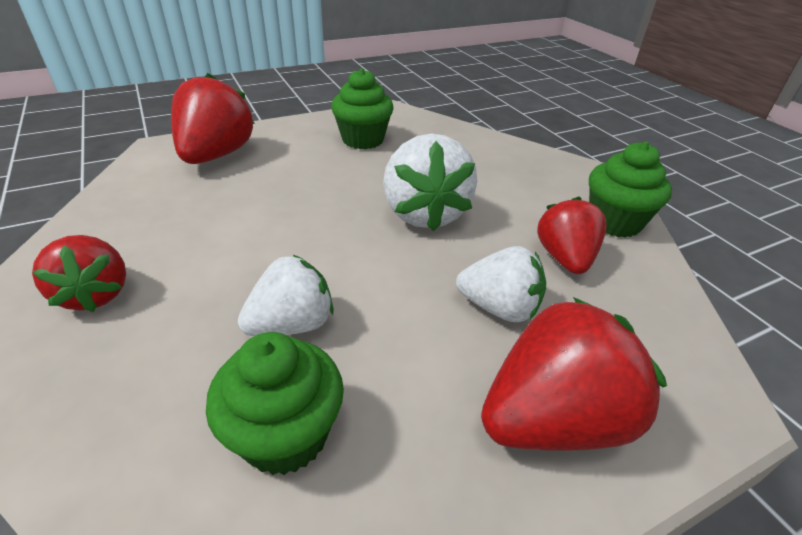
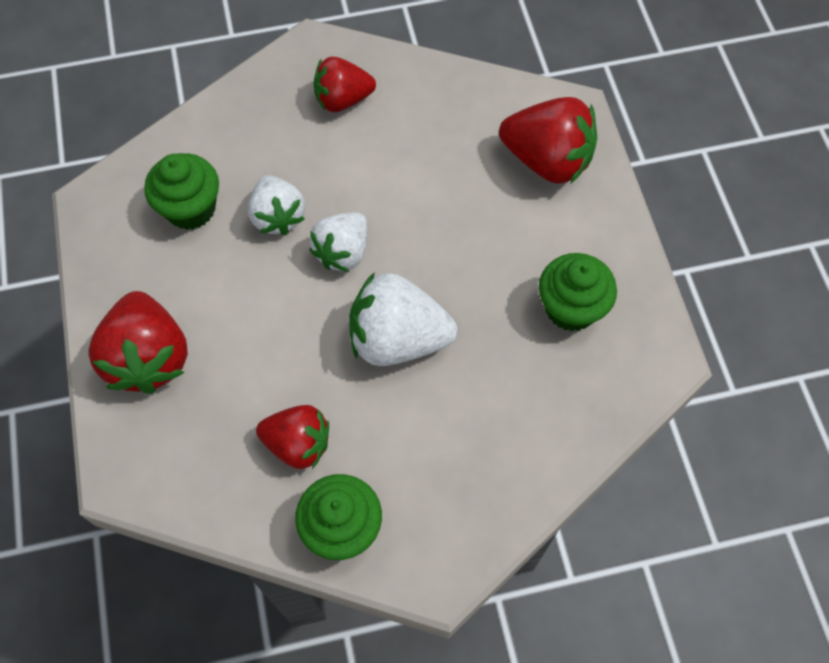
camera: 105 degrees right, 25 degrees up
white strawberry [456,246,546,323] -> white strawberry moved to [309,212,367,272]

